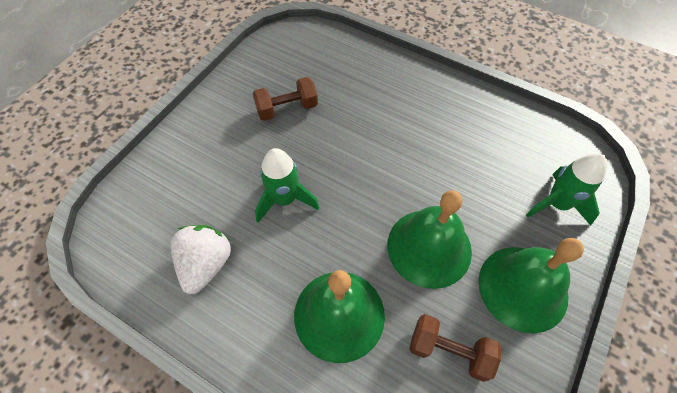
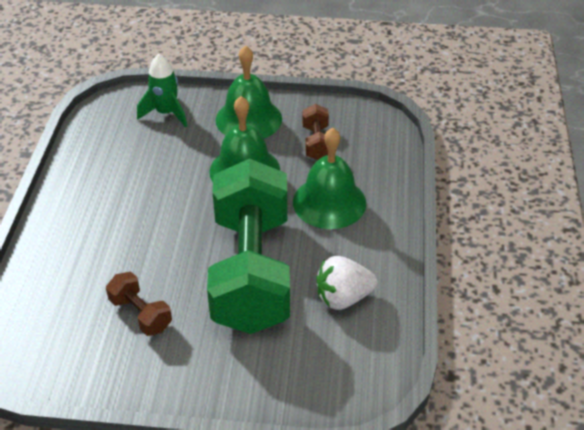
camera: 115 degrees left, 15 degrees down
green rocket [255,148,320,223] -> green dumbbell [207,158,290,334]

